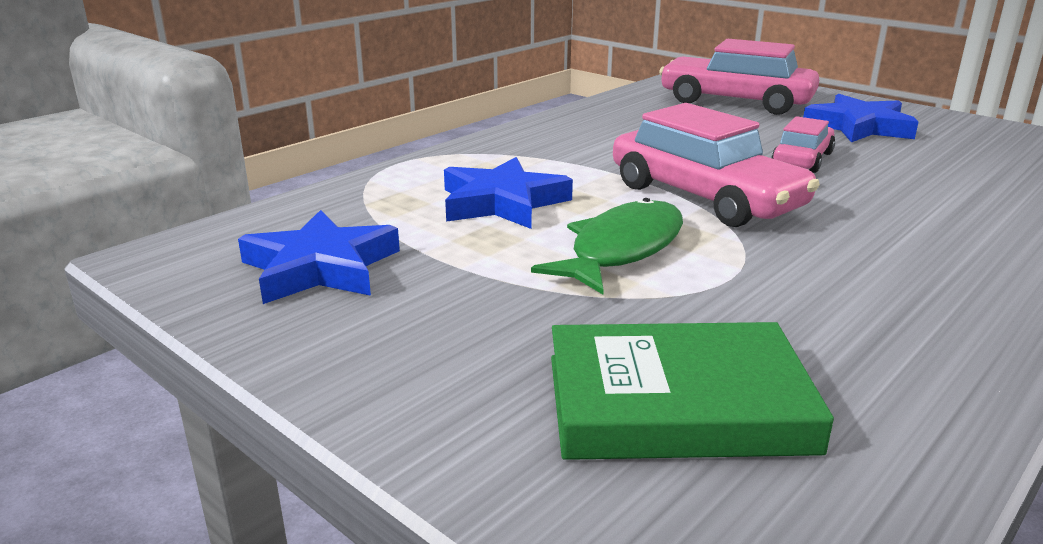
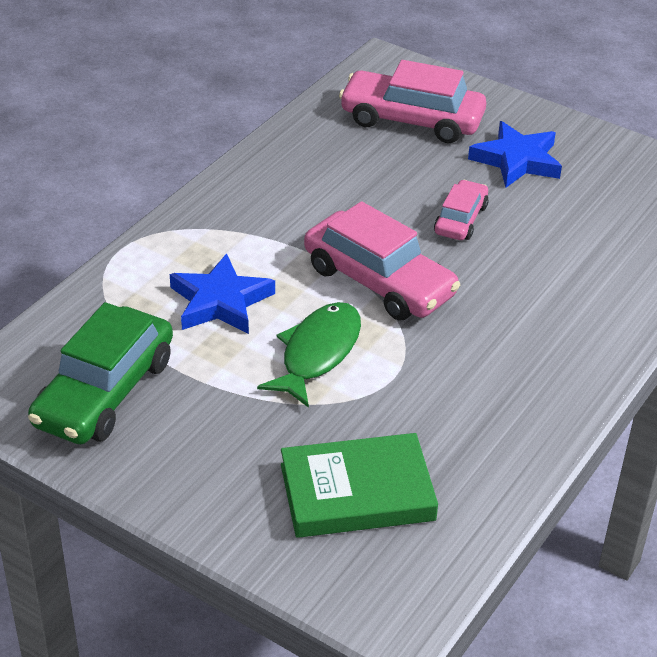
camera: 10 degrees left, 15 degrees up
blue star [238,210,400,304] -> green car [28,302,173,444]

